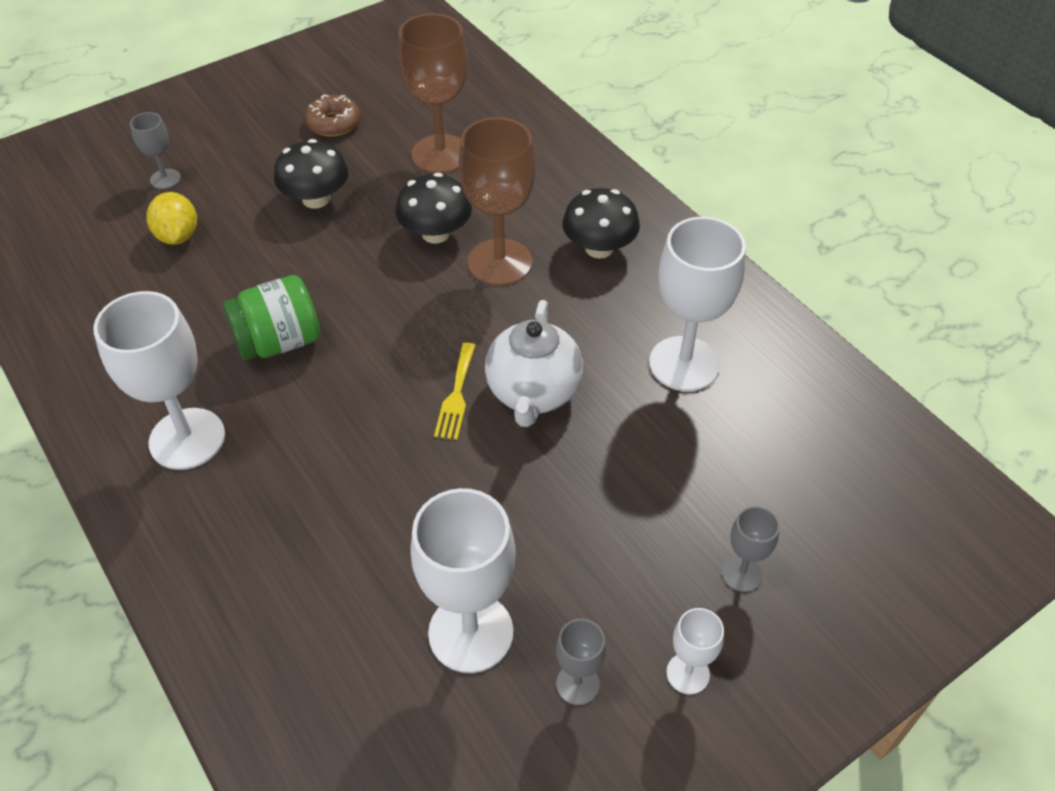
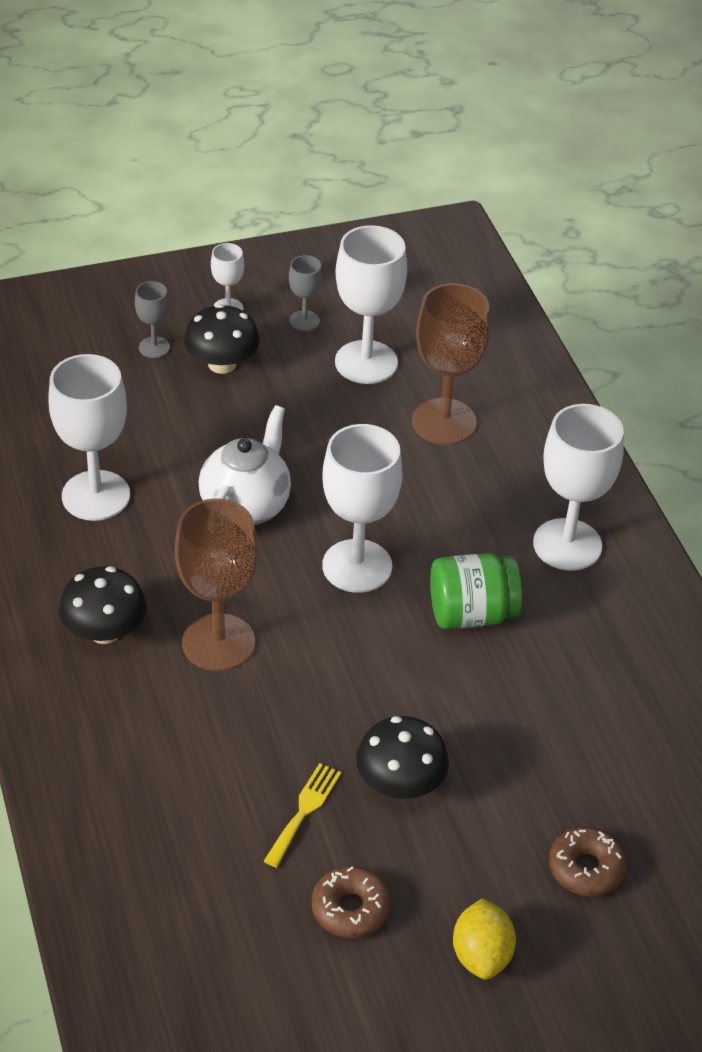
camera: 165 degrees left, 5 degrees down
grey goblet [130,112,181,189] -> brown donut [549,827,627,897]
yellow lemon [146,192,197,245] -> yellow lemon moved to [453,898,516,980]
black mushroom [395,173,472,243] -> black mushroom moved to [184,304,260,374]
brown goblet [398,14,468,174] -> brown goblet moved to [412,283,490,445]
yellow fork [434,343,476,440] -> yellow fork moved to [264,763,341,868]
none -> white goblet [322,424,402,593]

